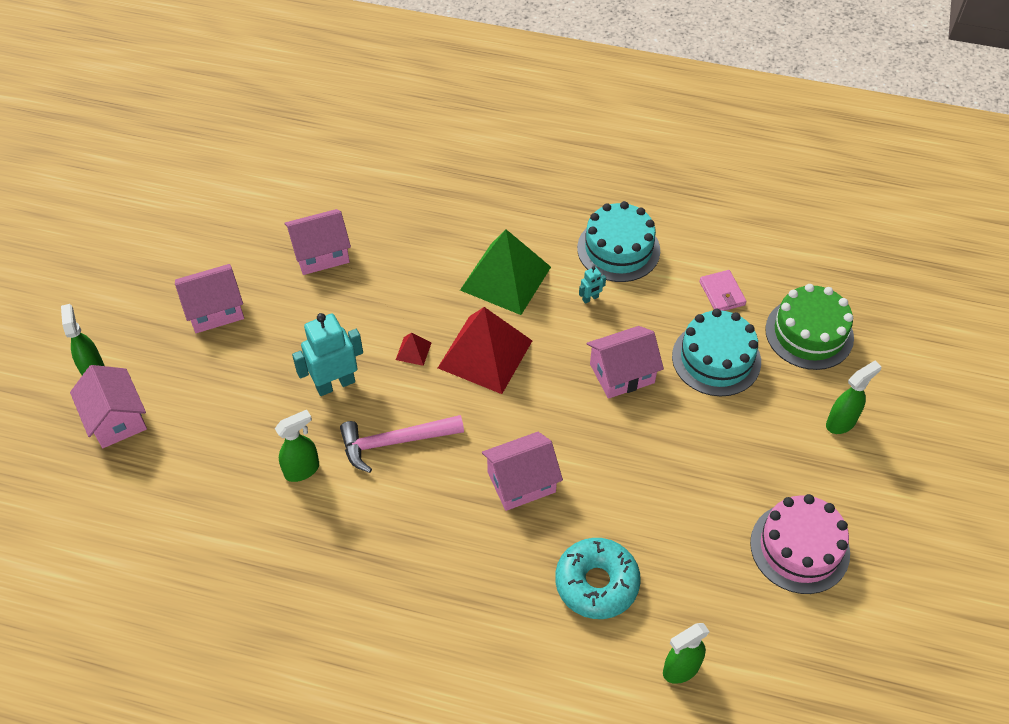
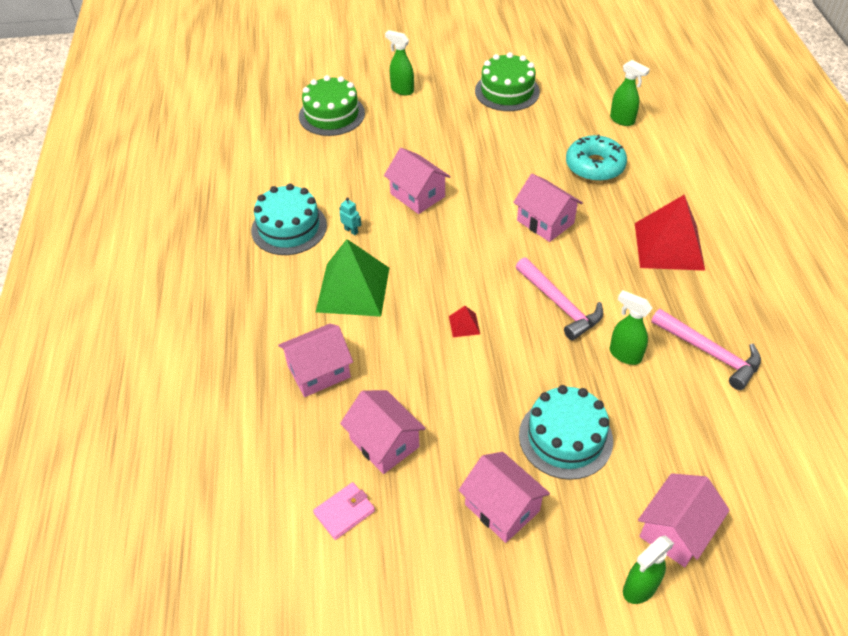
camera: 110 degrees left, 5 degrees down
turquoise robot [292,313,363,396] -> none
red pyramid [438,307,532,394] -> red pyramid moved to [635,195,705,271]
turquoise cake [672,309,761,396] -> turquoise cake moved to [519,385,613,480]
pink wallet [699,270,747,311] -> pink wallet moved to [313,482,375,540]
pink cake [750,494,850,594] -> green cake [475,52,540,111]
none -> pink house [278,324,353,397]
none -> pink hammer [651,309,761,390]

